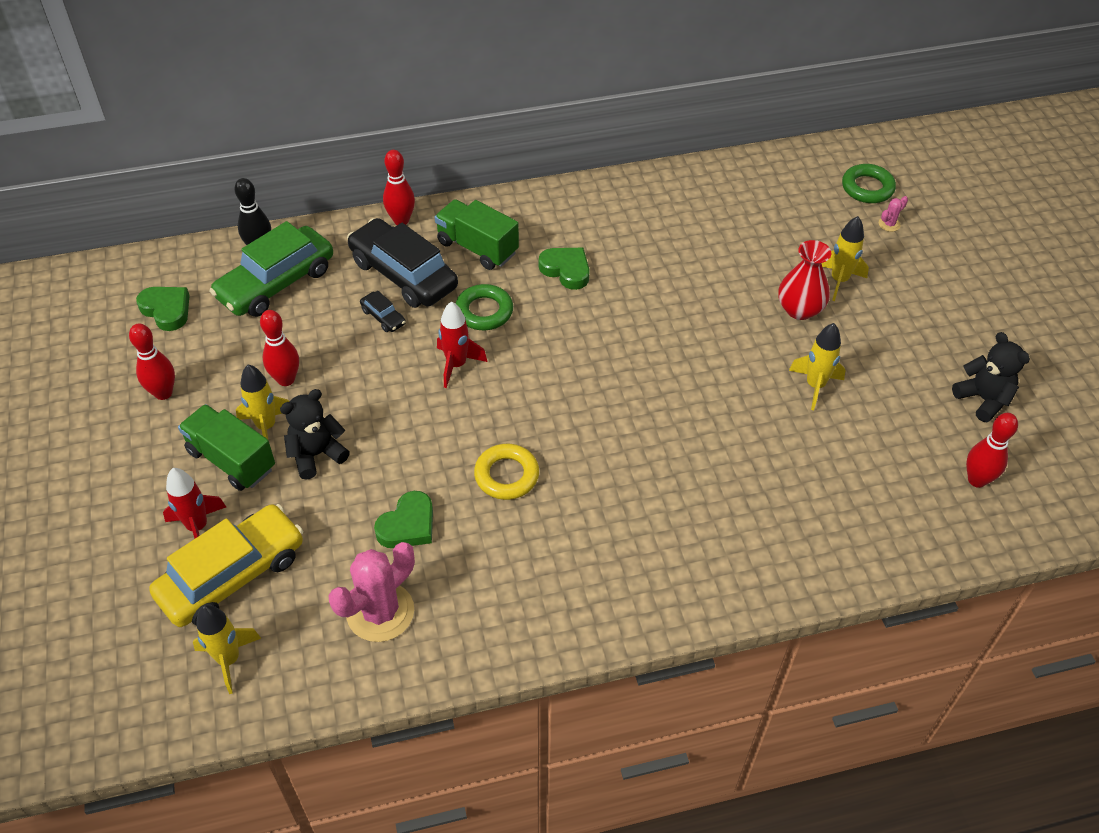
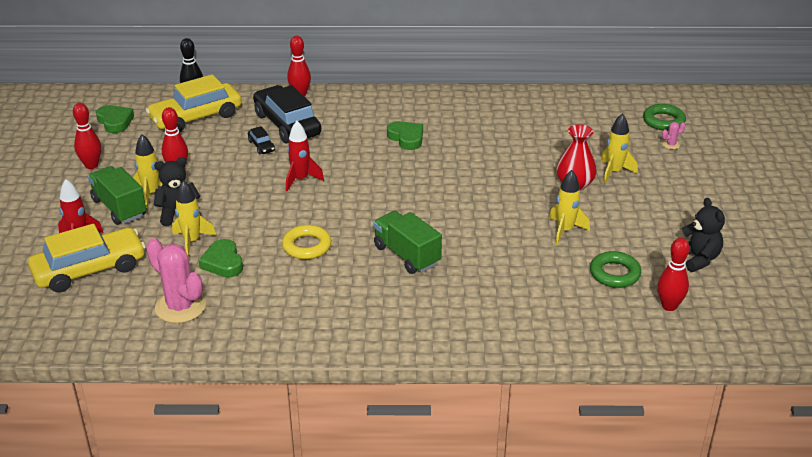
camera: 15 degrees right, 15 degrees down
yellow rocket [193,605,261,694] -> yellow rocket moved to [172,180,216,258]
green car [209,221,333,317] -> yellow car [146,74,242,132]
pink cactus [328,542,415,642] -> pink cactus turned 75 degrees clockwise [146,238,206,323]
green heart [374,491,433,548] -> green heart turned 105 degrees clockwise [199,239,243,278]
green truck [435,199,519,270] -> green truck moved to [373,211,442,274]
green ring [455,284,513,330] -> green ring moved to [590,251,641,288]

